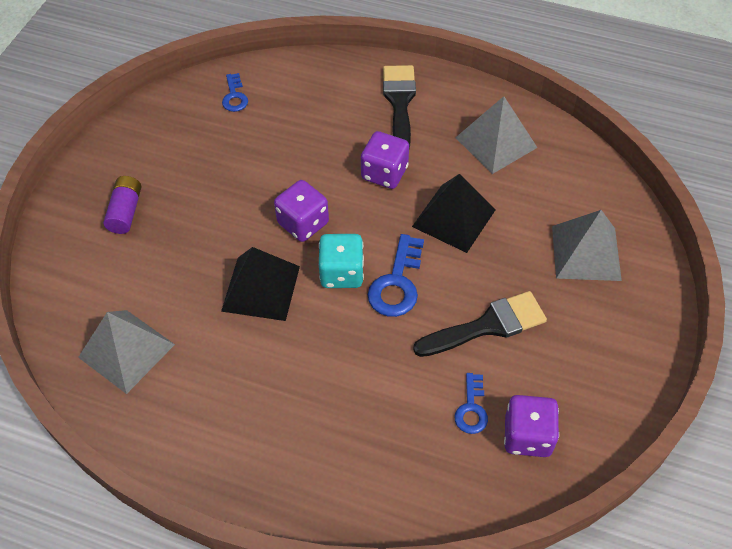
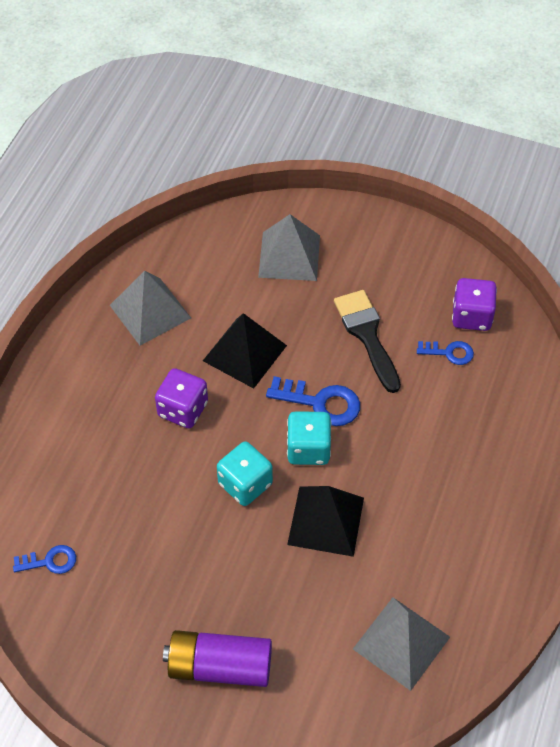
camera: 90 degrees left, 0 degrees up
purple battery [103,176,141,234] -> purple battery [163,630,272,687], size x1.56
purple dice [274,180,329,242] -> turquoise dice [217,442,273,506]
black brush [383,65,416,148] -> none

